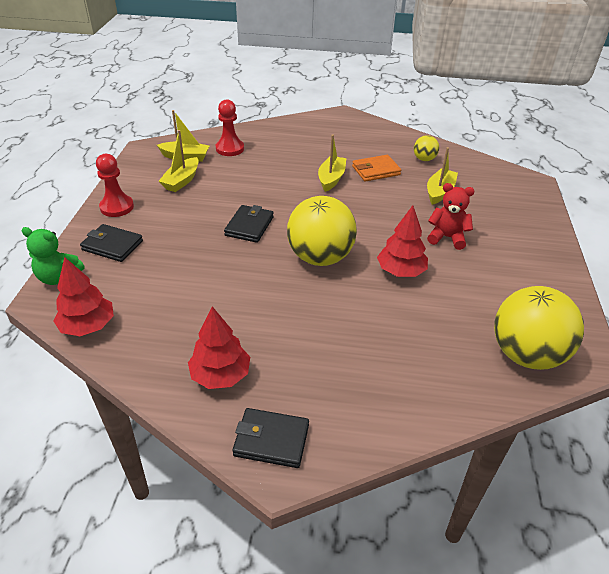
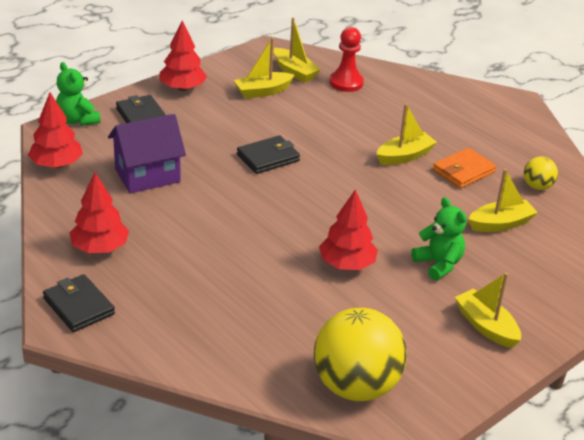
camera: 40 degrees right, 5 degrees down
red pawn [96,154,134,217] -> red tree [160,21,207,91]
yellow ball [287,196,357,266] -> none
orange wallet [352,155,401,182] -> orange wallet turned 60 degrees counterclockwise [433,148,496,188]
red teddy bear [427,183,475,250] -> green teddy bear [411,197,466,281]
none -> purple house [108,114,186,193]
none -> yellow boat [455,272,521,348]

